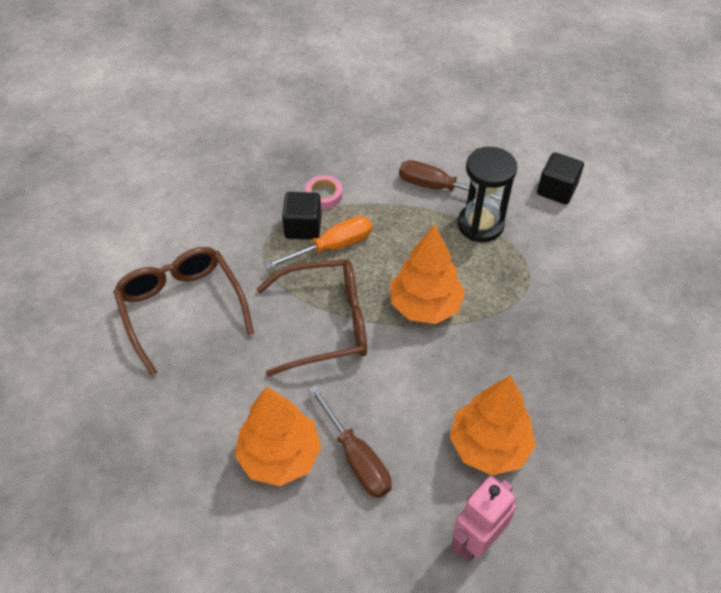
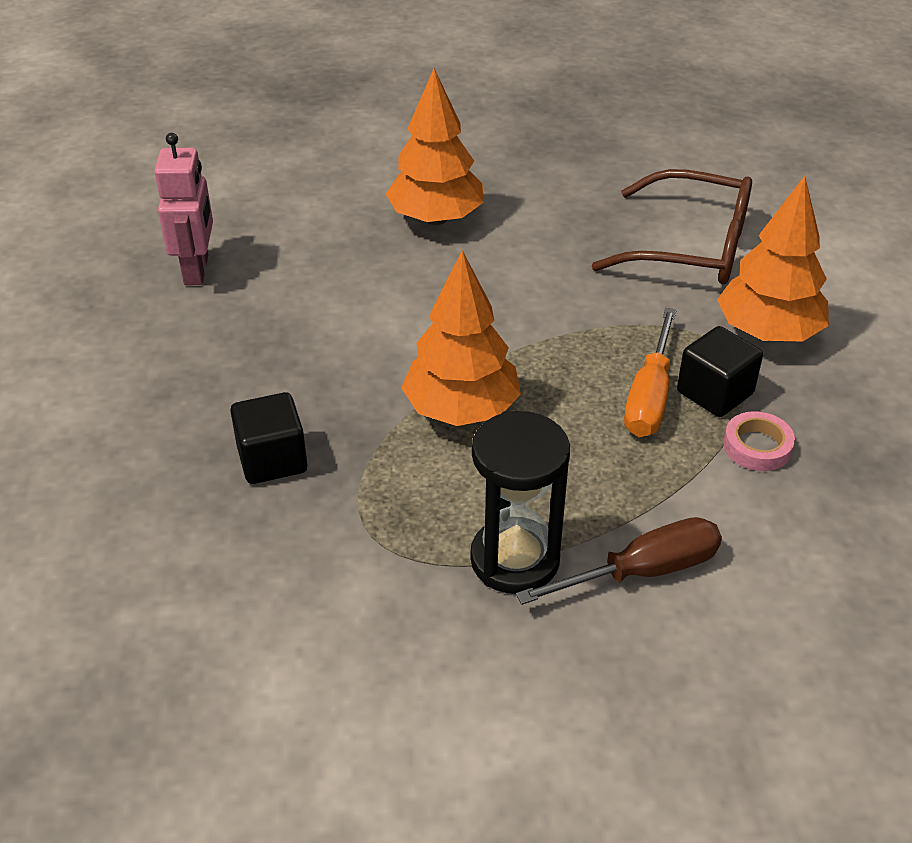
camera: 135 degrees right, 10 degrees down
brown glasses [257,259,367,377] -> none
brown screwdriver [308,385,392,498] -> none
orange tree [450,375,536,475] -> orange tree moved to [717,176,829,342]
black cube [537,152,584,204] -> black cube moved to [230,392,307,484]

